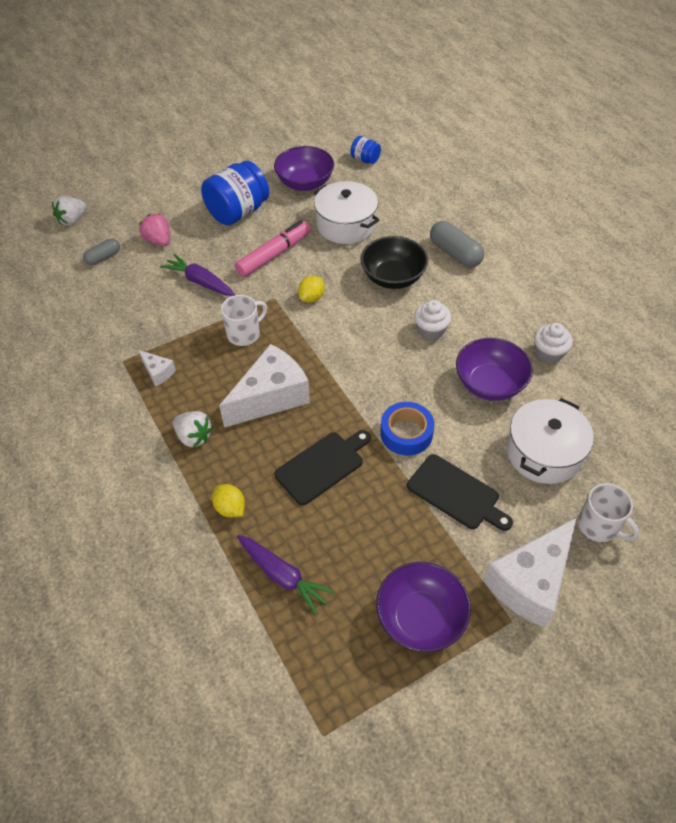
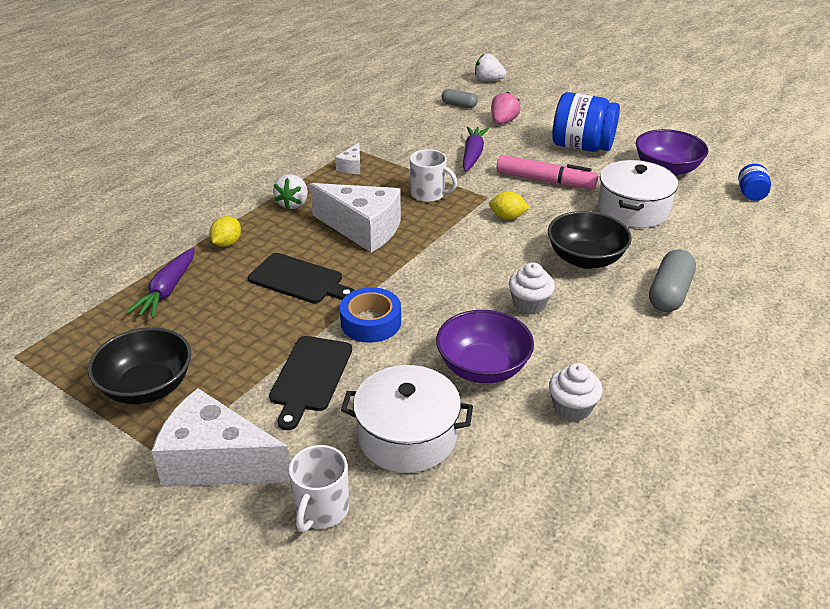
camera: 65 degrees right, 15 degrees down
purple bowl [376,562,471,652] -> black bowl [88,327,191,404]

